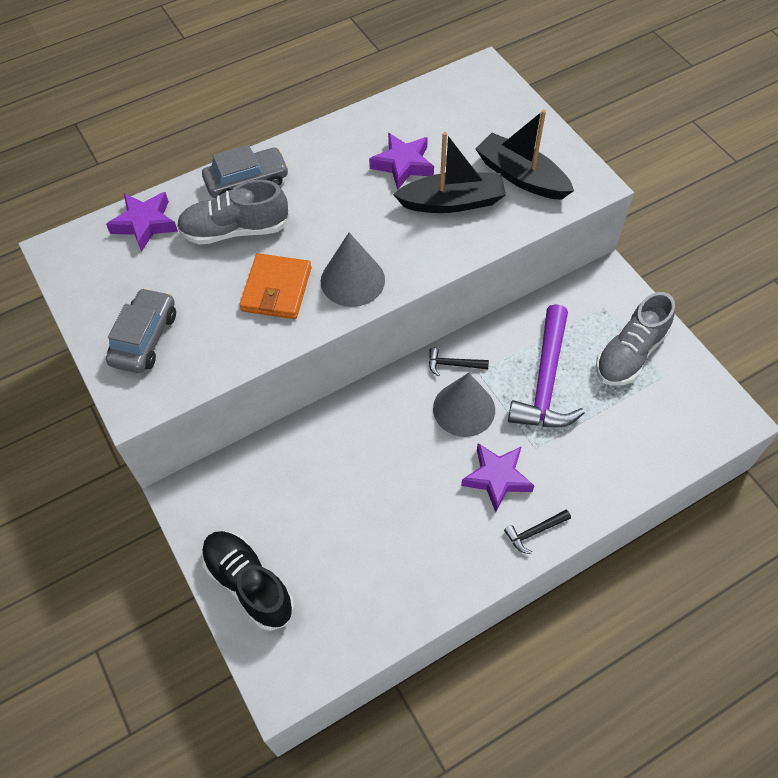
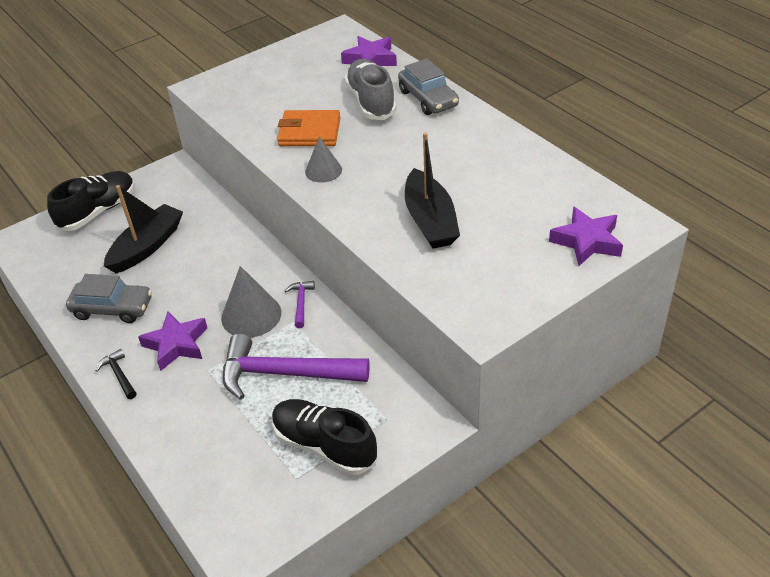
camera: 85 degrees right, 15 degrees down
grey car [106,288,176,373] -> grey car moved to [66,274,152,323]
grey cone [321,233,385,307] -> grey cone [305,136,342,183], size x0.63
purple star [369,133,434,190] -> purple star moved to [549,207,623,266]
black hammer [429,348,489,376] -> purple hammer [284,281,315,328]
black boat [475,110,574,200] -> black boat moved to [104,185,183,273]
grey shoe [596,292,675,386] -> black shoe [272,399,377,475]

